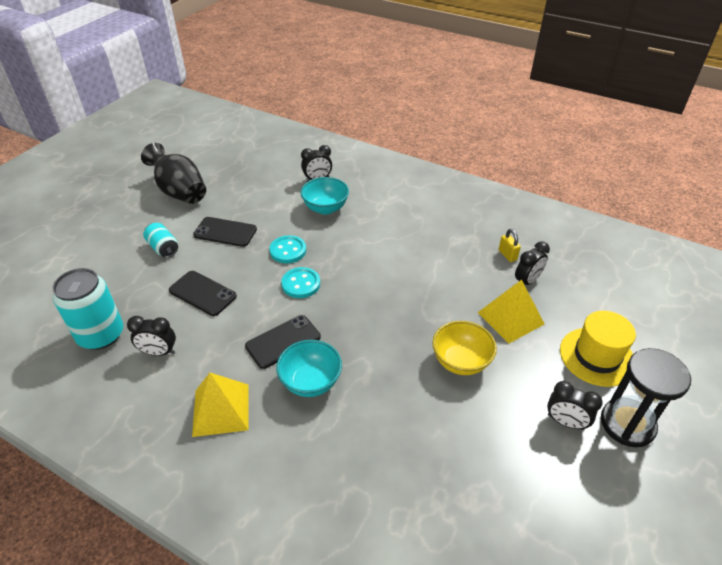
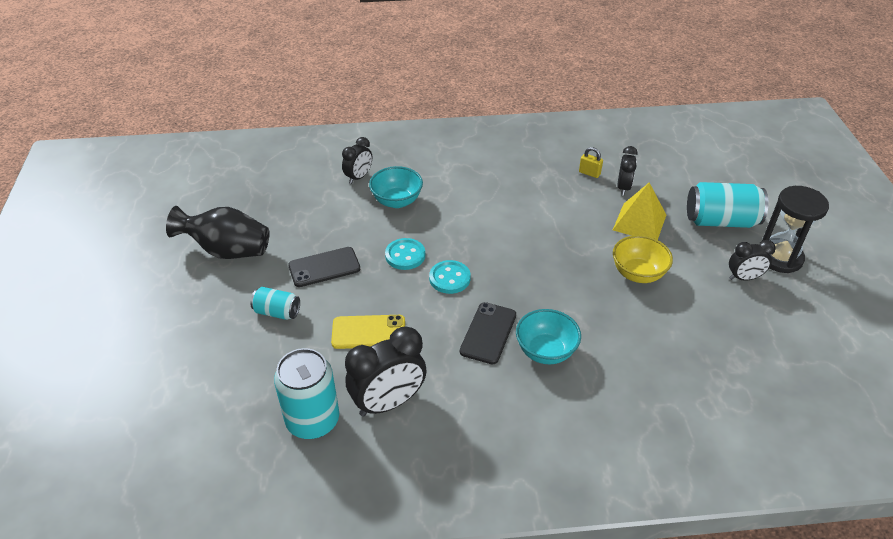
camera: 35 degrees left, 0 degrees up
black clock [127,316,176,356] -> black clock [345,326,427,417], size x1.72
black phone [169,271,237,316] -> yellow phone [331,315,405,349]
yellow pyramid [192,373,249,437] -> none
yellow hat [560,311,636,387] -> turquoise can [687,182,768,228]

